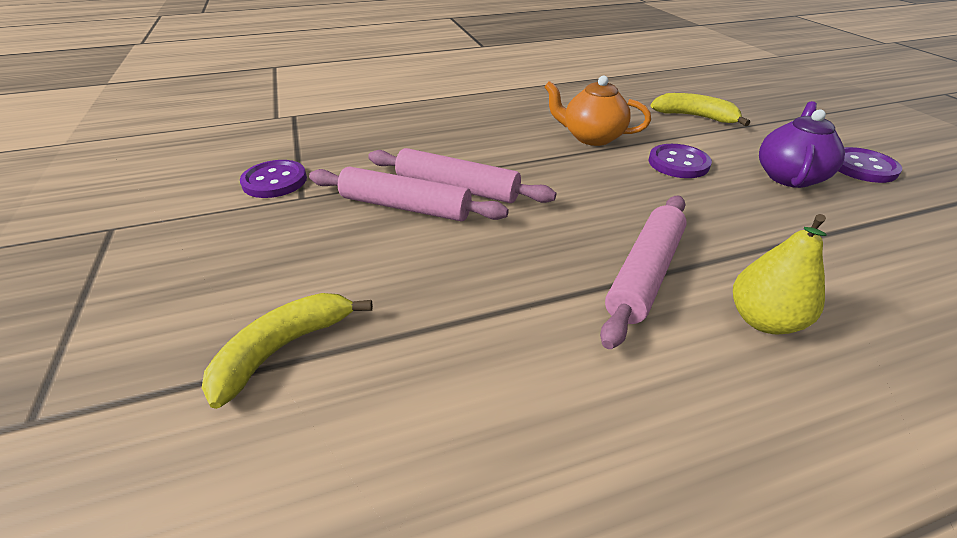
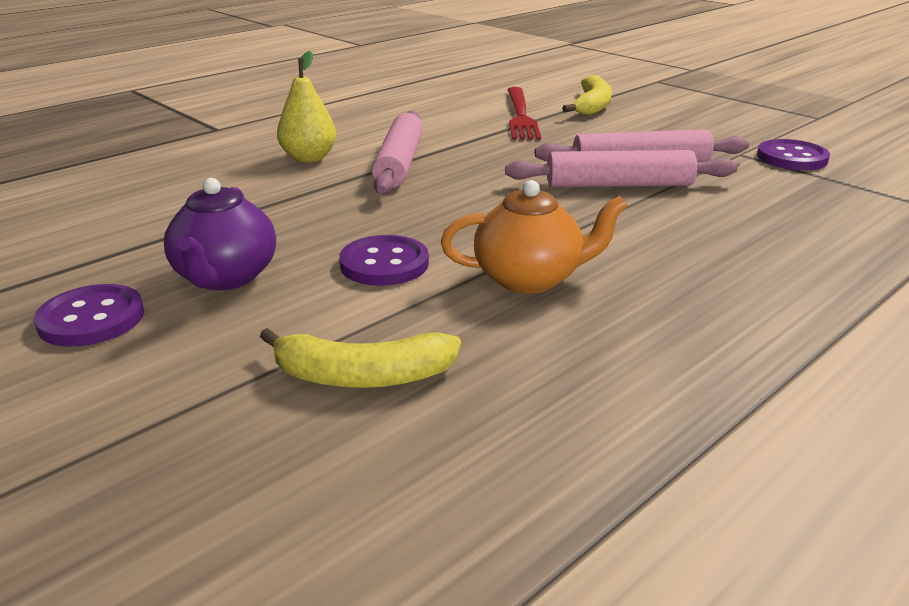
camera: 155 degrees right, 10 degrees down
none -> red fork [507,87,541,140]

